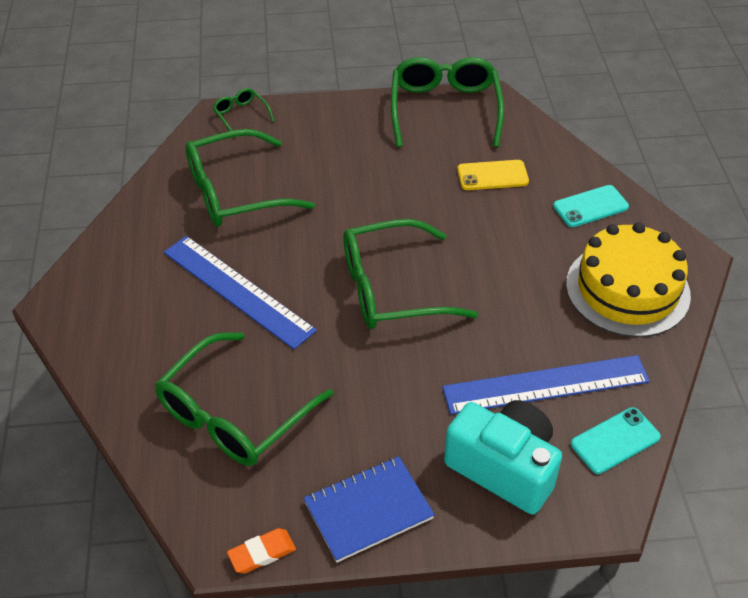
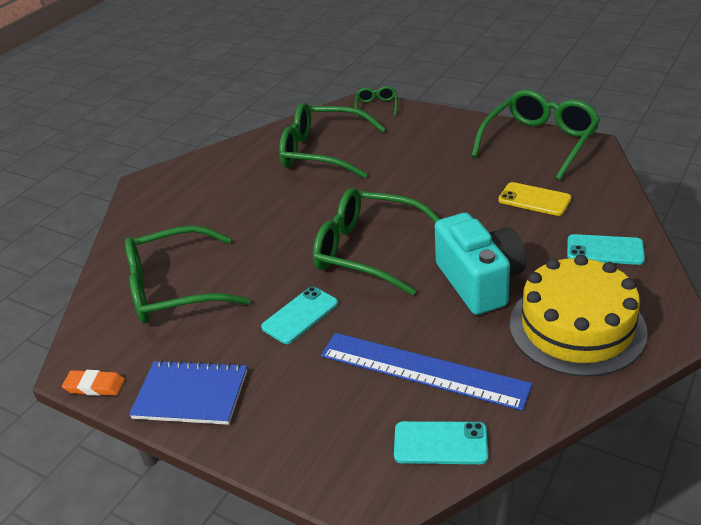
camera: 40 degrees right, 10 degrees down
blue ruler [164,236,317,349] -> none
turquoise camera [444,400,562,515] -> turquoise camera moved to [435,213,526,315]
none -> turquoise phone [261,287,338,344]

